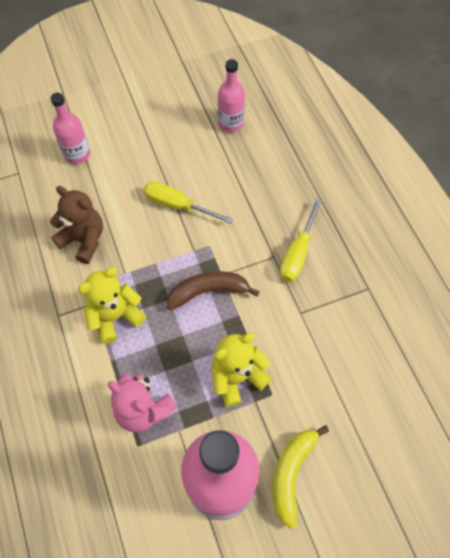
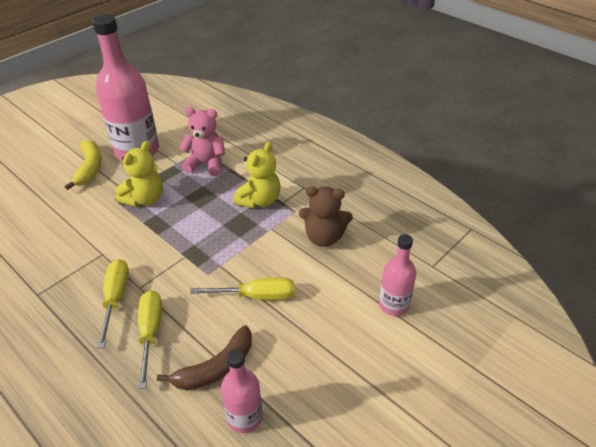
camera: 155 degrees right, 20 degrees down
brown banana [167,271,260,311] -> brown banana moved to [157,326,252,390]
none -> yellow screwdriver [138,290,162,389]

